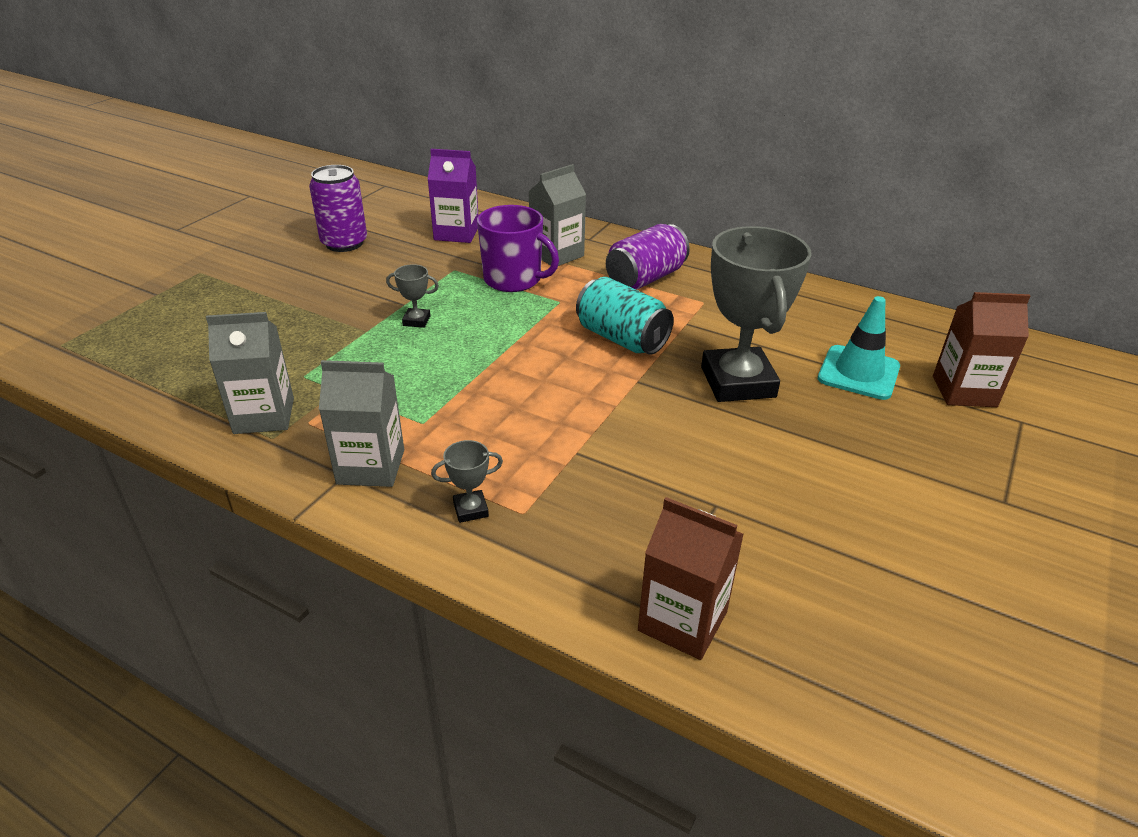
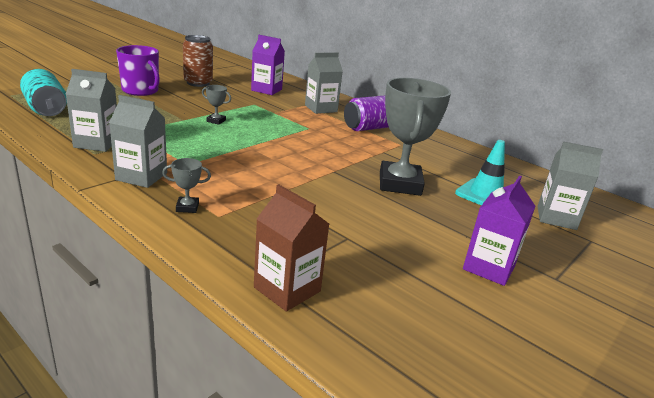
camera: 10 degrees right, 10 degrees down
purple can [309,165,367,252] -> brown can [183,35,213,87]
purple mug [477,205,559,292] -> purple mug moved to [116,45,160,96]
turquoise can [576,277,674,355] -> turquoise can moved to [20,69,67,116]
brown carton [933,292,1030,407] -> grey carton [537,141,603,230]
none -> purple carton [463,175,535,286]

